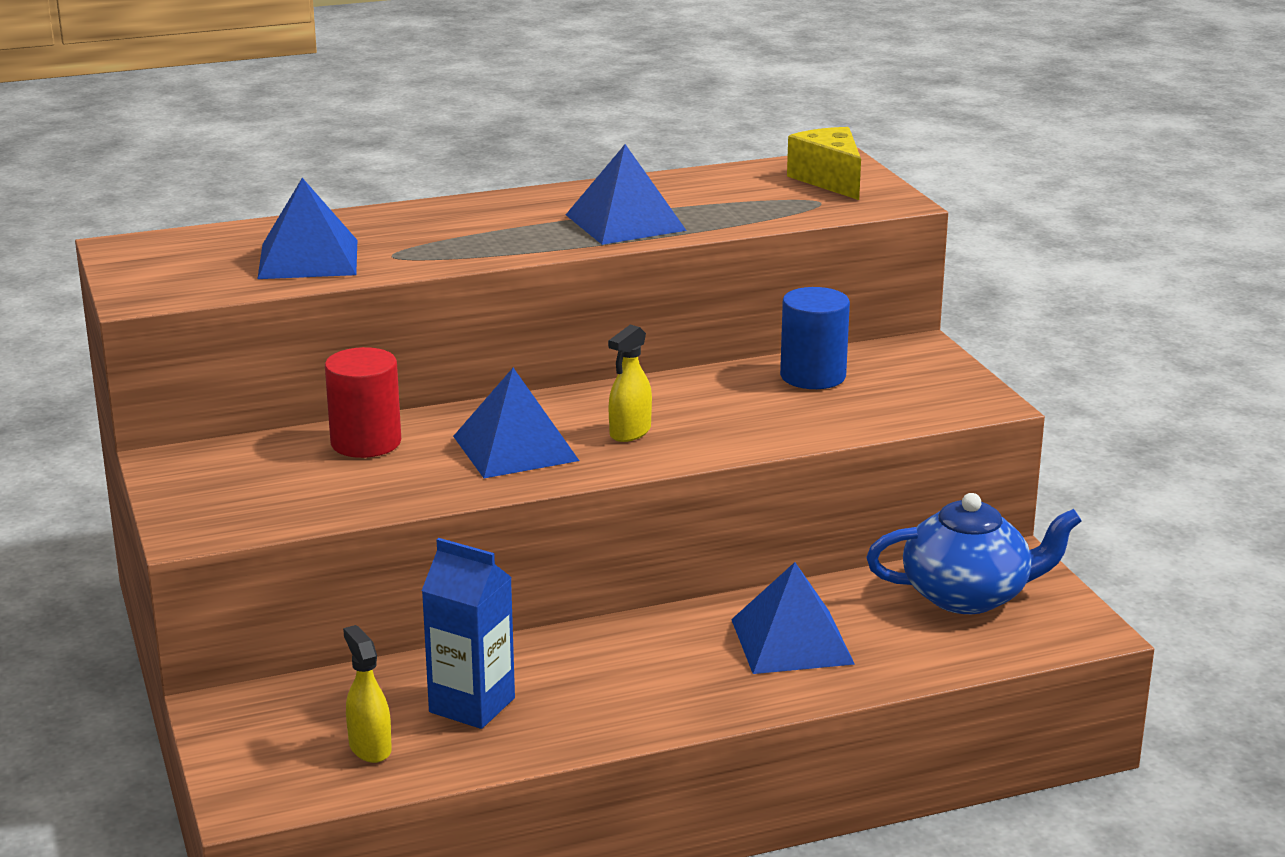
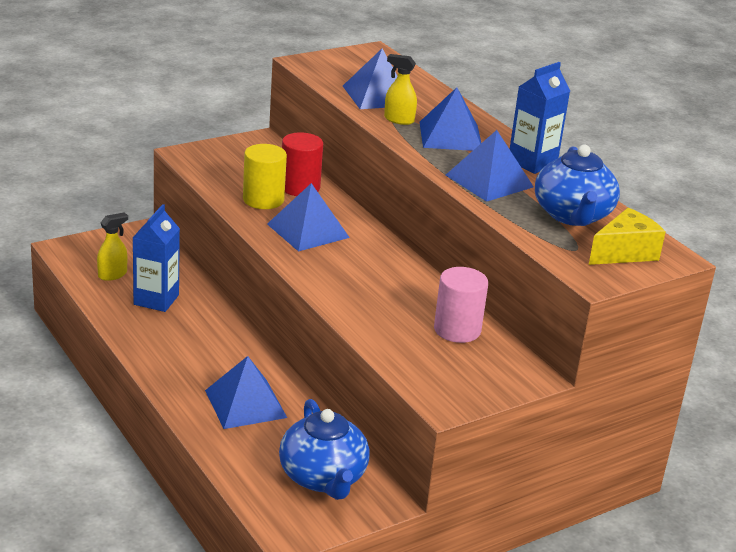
camera: 75 degrees right, 5 degrees up
yellow spray bottle [608,324,652,442] -> yellow spray bottle moved to [384,54,417,125]
blue cylinder [780,287,850,389] -> pink cylinder [434,267,488,343]
none -> yellow cylinder [243,144,287,209]
none -> blue pyramid [420,87,481,151]
none -> blue carton [510,62,570,174]
none -> blue teapot [535,145,620,226]

